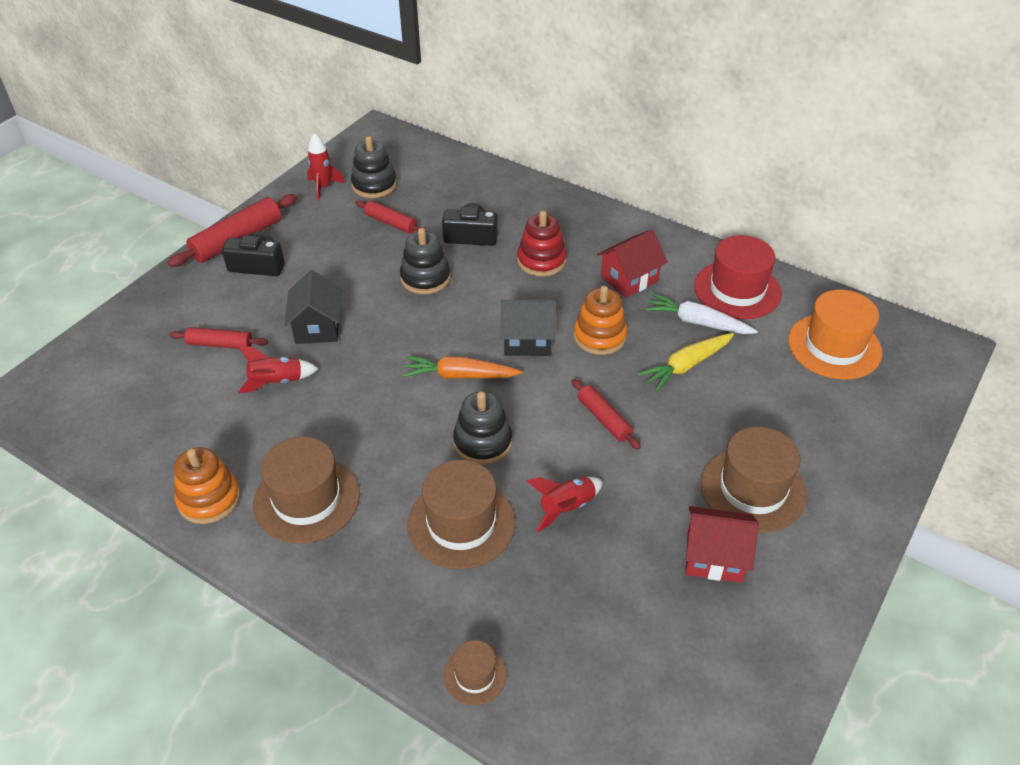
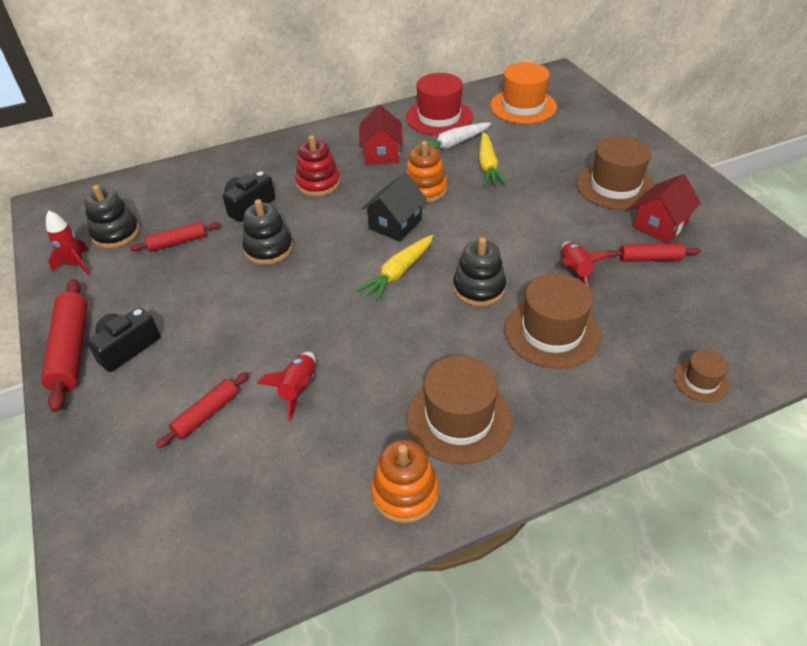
camera: 55 degrees left, 0 degrees up
black house [284,270,342,344] -> none
orange carrot [403,356,522,379] -> yellow carrot [356,235,433,301]
red rolling pin [572,379,641,449] -> red rolling pin moved to [606,243,701,262]

